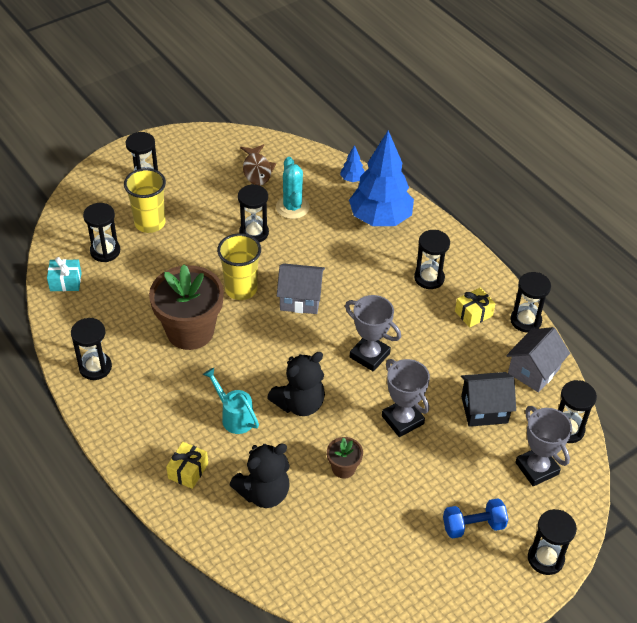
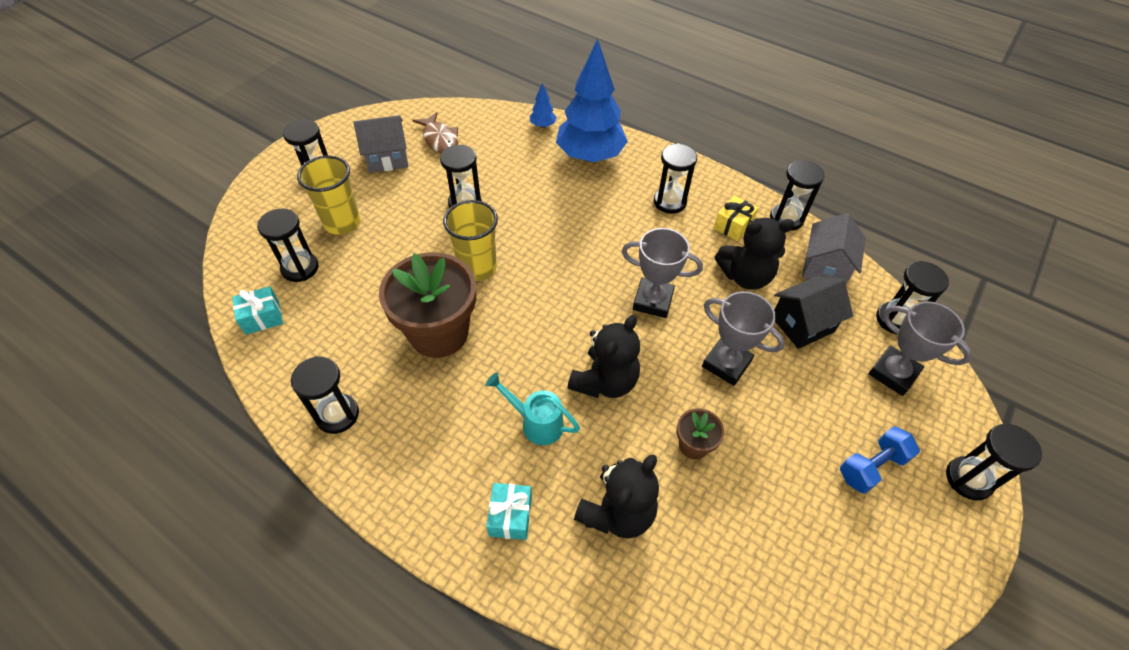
camera: 20 degrees left, 5 degrees up
yellow gift [166,442,208,489] -> turquoise gift [486,483,532,540]
turquoise cactus [276,157,310,219] -> none
grey house [277,263,325,314] -> grey house moved to [354,115,408,173]
none -> black teddy bear [715,218,795,290]

